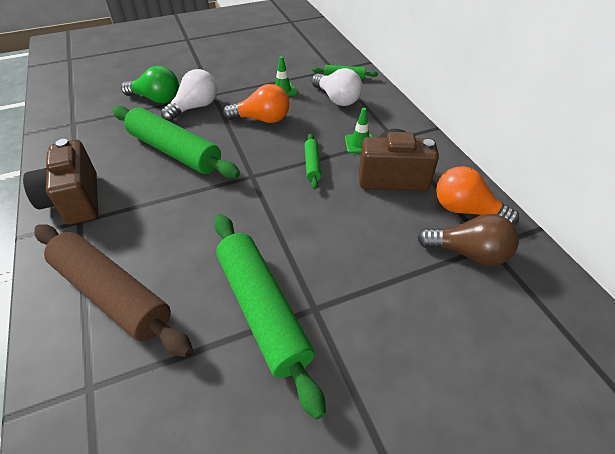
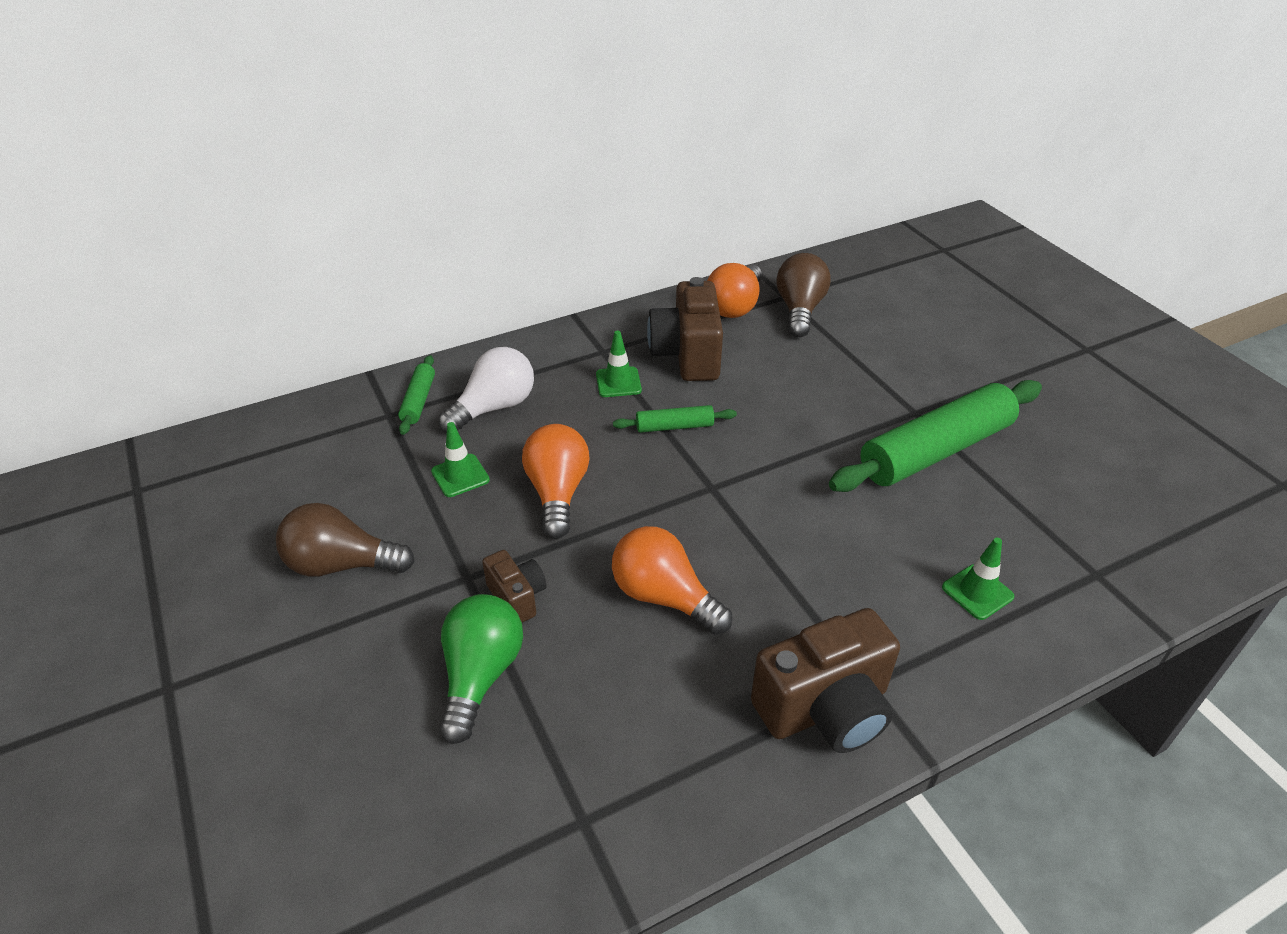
camera: 95 degrees left, 5 degrees down
brown rolling pin [34,224,193,357] -> green traffic cone [942,538,1014,620]
green rolling pin [112,106,240,178] -> orange light bulb [612,526,732,635]
white light bulb [161,69,218,121] -> brown camera [482,550,547,622]
none -> brown light bulb [276,503,415,577]

